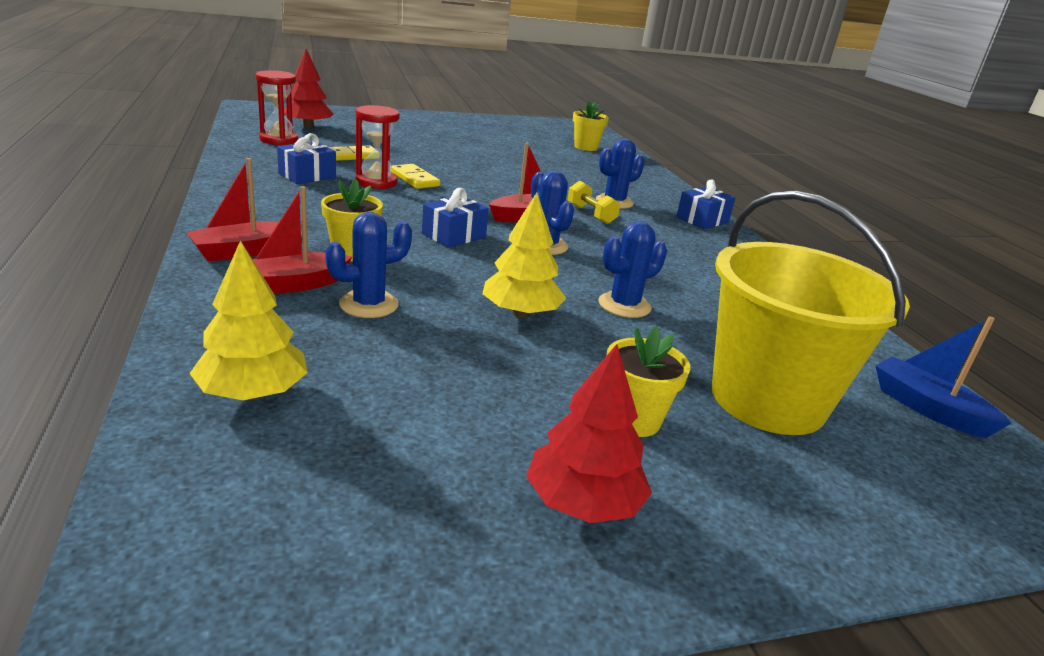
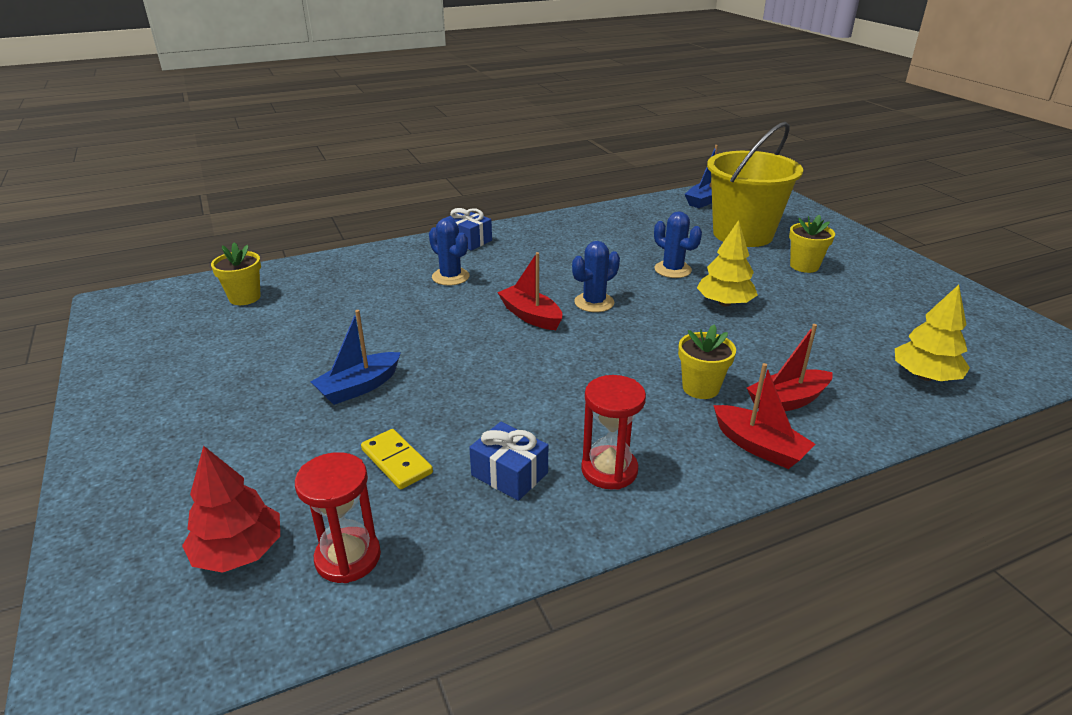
camera: 95 degrees left, 5 degrees up
red boat [252,186,352,294] -> red boat turned 105 degrees clockwise [747,324,833,411]
blue cactus [325,212,412,318] -> none
red hourglass [356,105,399,189] -> red hourglass moved to [581,375,646,490]
yellow domino [392,164,440,189] -> none
blue gift [422,188,489,248] -> none
red tree [526,344,652,523] -> none
yellow dumbbell [567,180,620,224] -> none
none -> blue boat [311,310,401,405]

